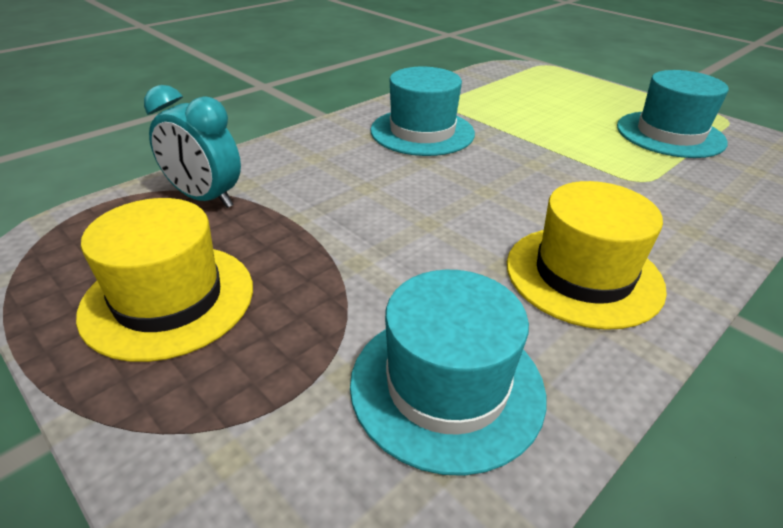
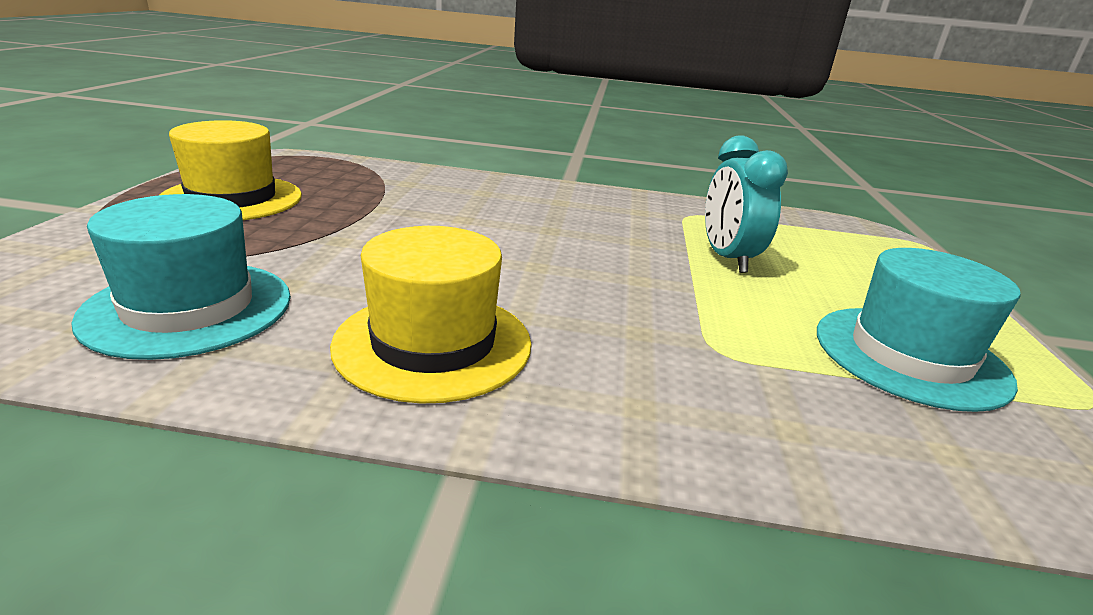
camera: 50 degrees right, 10 degrees down
turquoise clock [144,85,241,208] -> turquoise clock moved to [705,135,788,273]
turquoise hat [370,67,475,156] -> none

